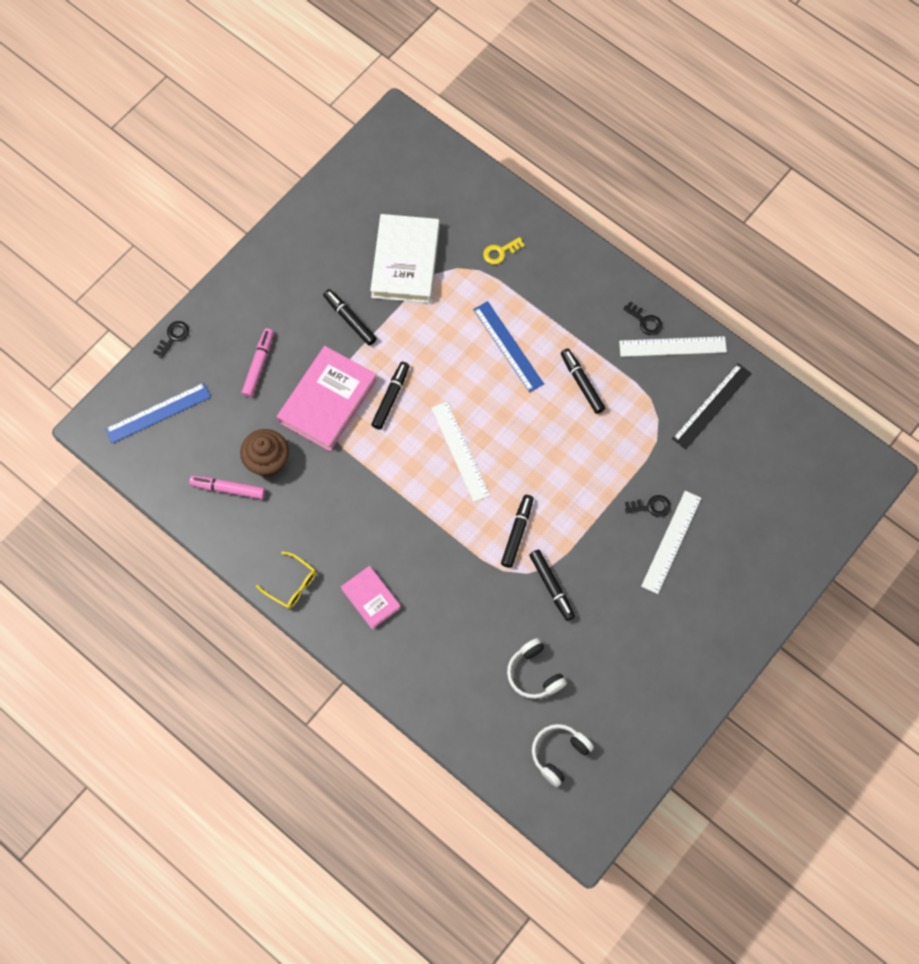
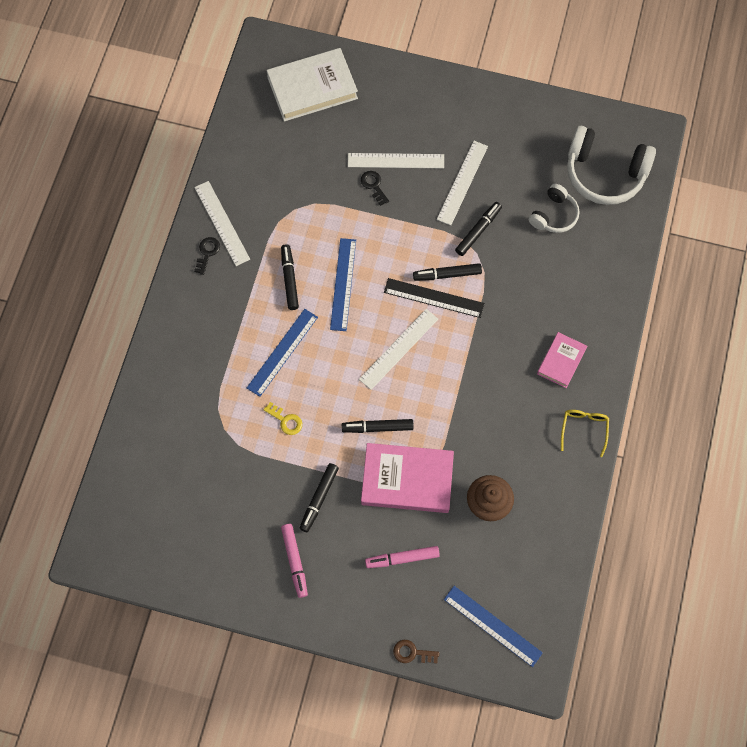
camera: 115 degrees left, 0 degrees up
black key [153,321,189,358] -> brown key [393,640,439,663]
pink marker [189,476,265,499] -> pink marker moved to [281,524,308,598]
white book [370,214,440,303] -> white book moved to [267,48,358,122]
yellow key [483,237,525,264] -> yellow key moved to [264,402,302,435]
white headphones [532,724,594,787] -> white headphones [567,126,656,205], size x1.77
black marker [561,349,605,414] -> black marker turned 135 degrees clockwise [281,244,299,310]
black ruler [672,363,752,449] -> black ruler moved to [384,278,485,318]
none -> blue ruler [330,238,356,331]
none -> white ruler [437,141,488,225]

